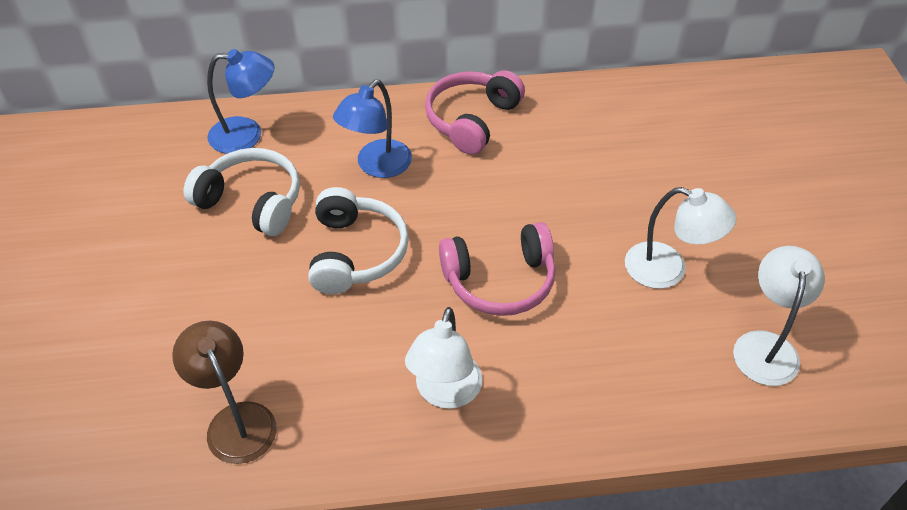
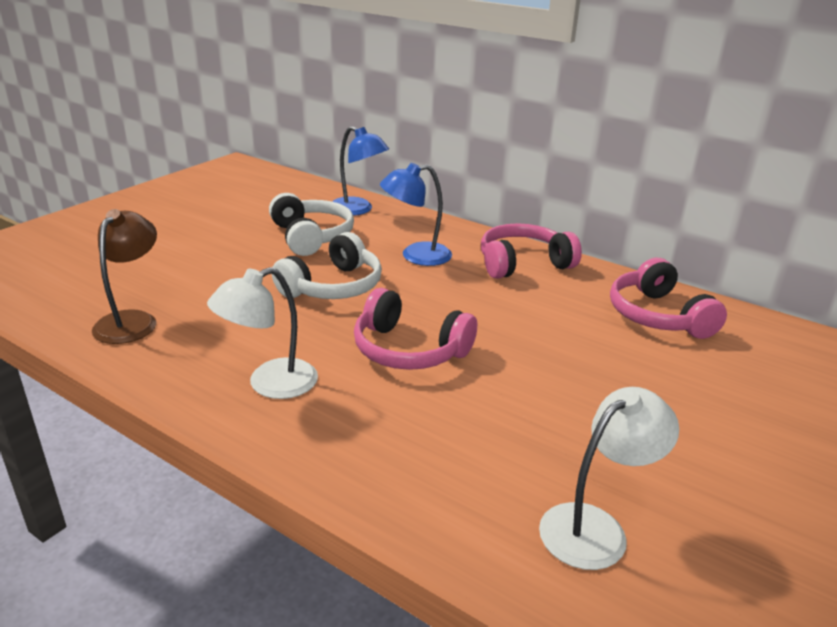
camera: 40 degrees right, 20 degrees down
white lamp [625,187,736,289] -> none
none -> pink headphones [610,258,727,339]

